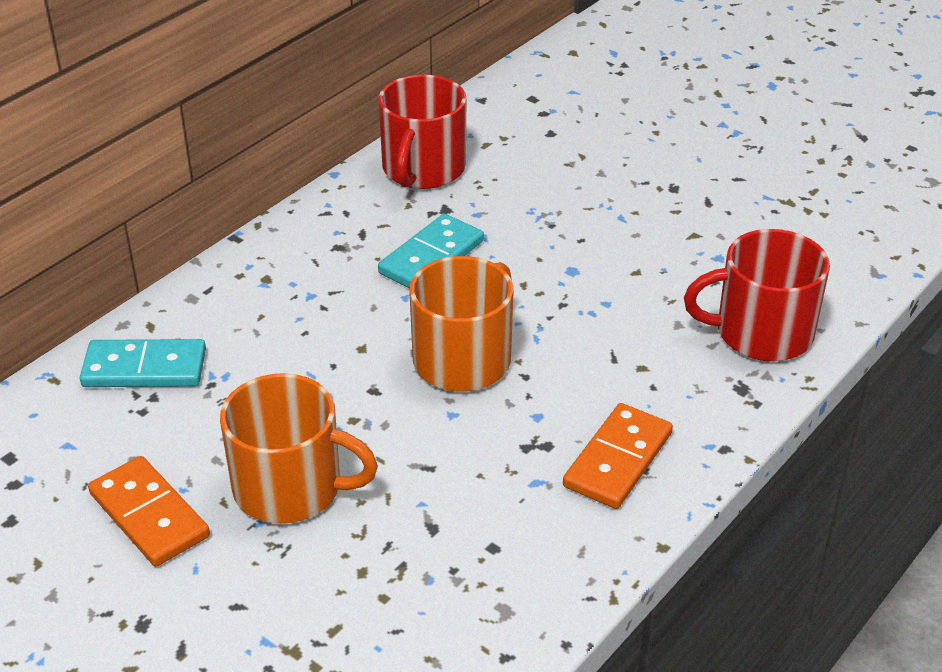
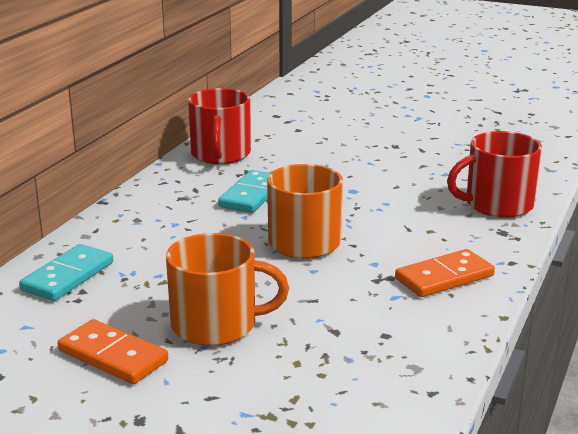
camera: 15 degrees left, 15 degrees down
turquoise domino [80,339,206,387] -> turquoise domino turned 45 degrees counterclockwise [19,244,113,301]
orange domino [563,403,673,509] -> orange domino turned 45 degrees clockwise [395,249,495,297]

